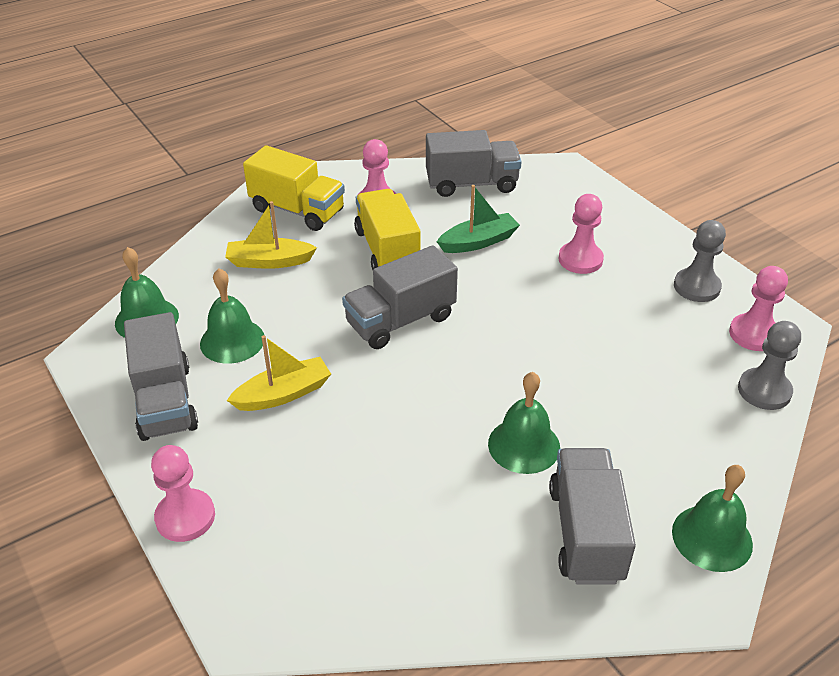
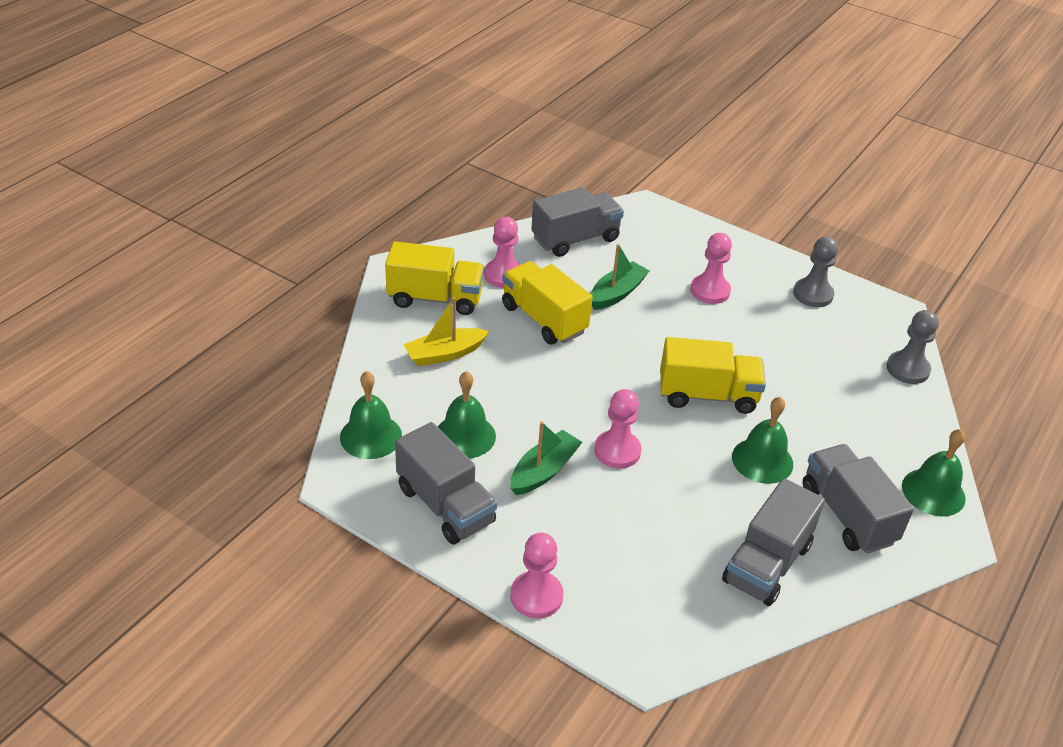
camera: 25 degrees left, 0 degrees up
yellow boat [227,335,331,411] -> green boat [510,421,582,495]
grey truck [342,245,458,349] -> grey truck moved to [722,478,825,606]
pink pawn [729,266,788,351] -> pink pawn moved to [594,389,641,469]
none -> yellow truck [660,337,766,414]

